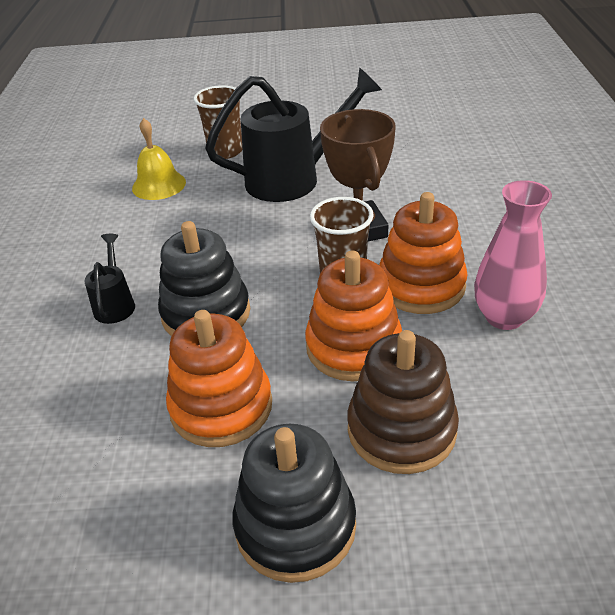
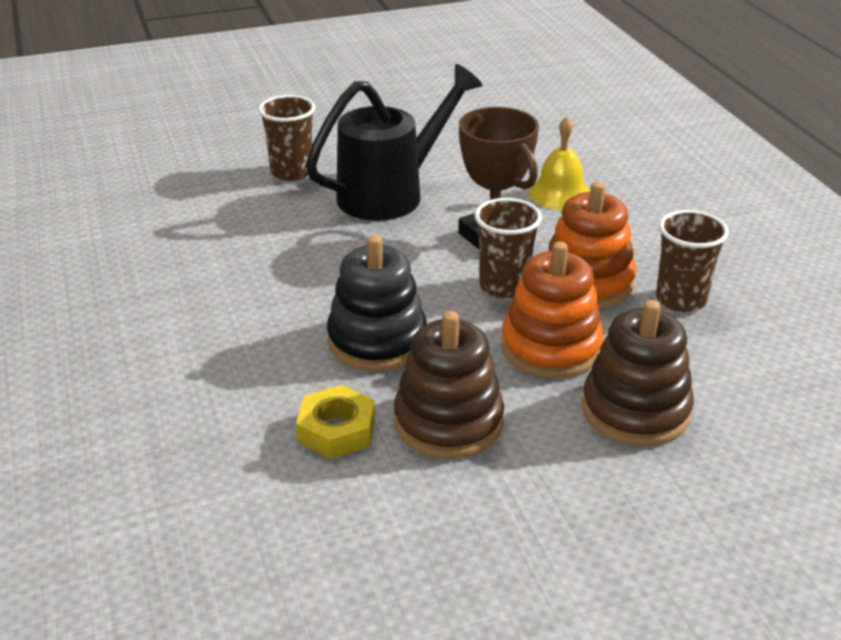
camera: 20 degrees left, 5 degrees down
black watering can [85,234,135,324] -> none
yellow bell [132,118,186,200] -> yellow bell moved to [529,116,590,210]
orange stacking toy [166,310,272,447] -> brown stacking toy [394,311,504,459]
black stacking toy [232,424,356,583] -> none
pink vase [474,180,552,330] -> brown cup [656,210,729,312]
none -> yellow nut [296,385,375,459]

